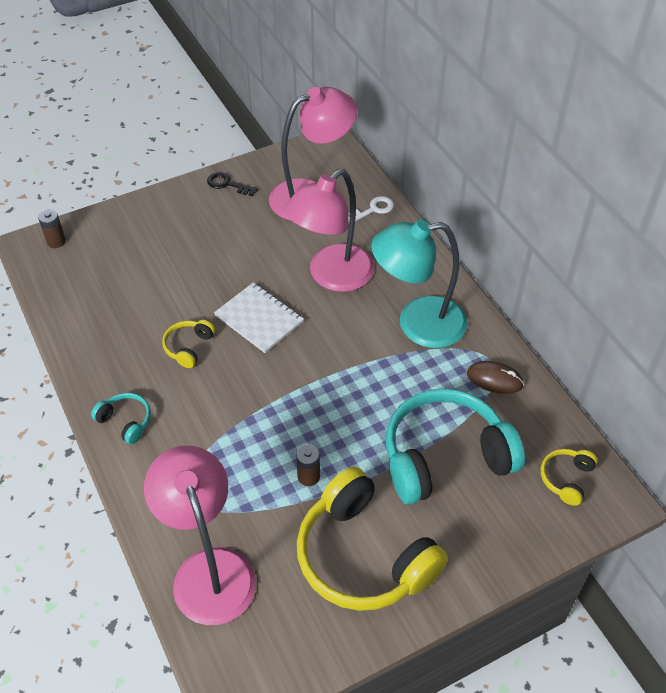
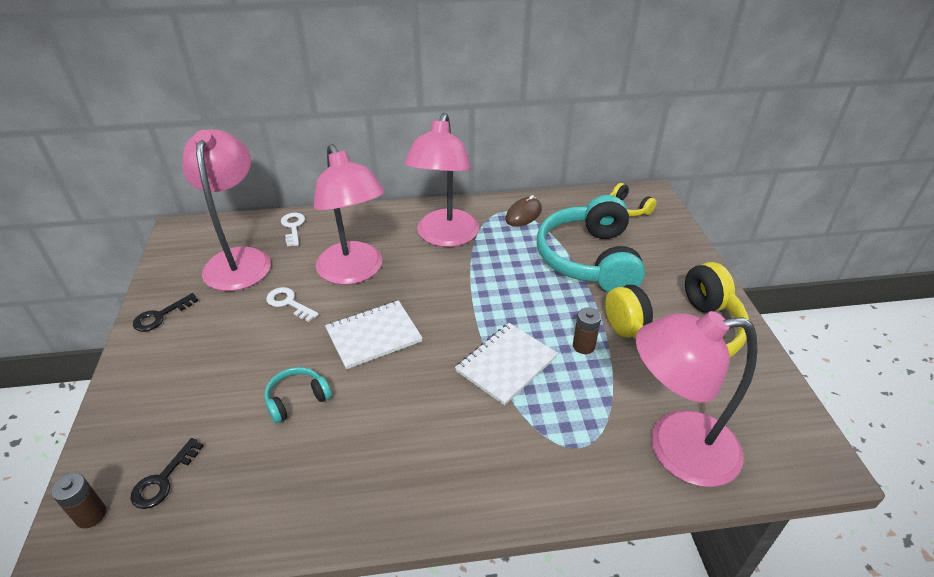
camera: 70 degrees left, 10 degrees down
turquoise headphones [91,393,151,444] -> turquoise headphones moved to [264,367,332,424]
yellow headphones [162,320,215,368] -> none
turquoise lamp [371,219,468,348] -> pink lamp [404,113,479,247]
none -> black key [130,438,204,509]
none -> white key [266,287,319,322]
none -> white notebook [455,323,558,405]

